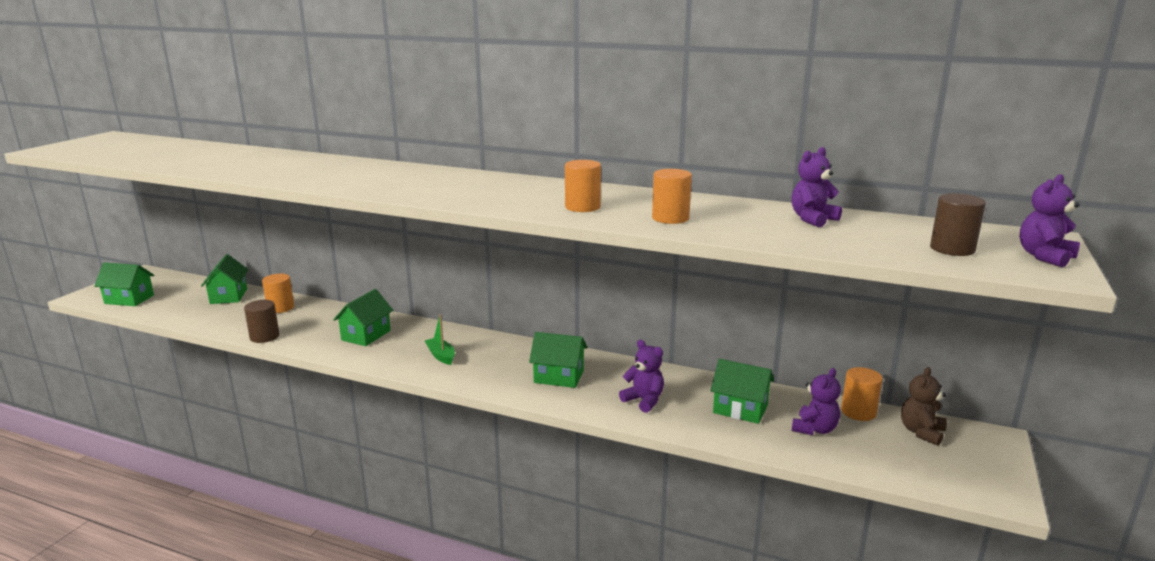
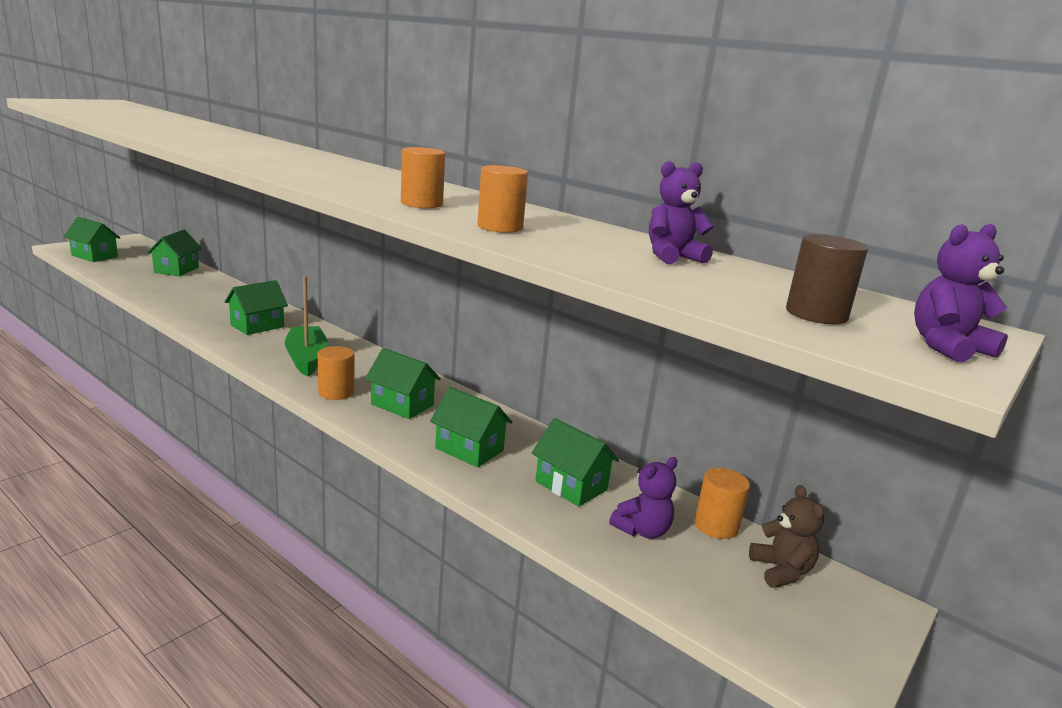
camera: 15 degrees right, 0 degrees up
brown cylinder [244,300,280,343] -> none
orange cylinder [262,274,294,313] -> orange cylinder moved to [318,346,354,400]
green boat [425,314,455,365] -> green boat [285,276,328,377], size x1.73
purple teddy bear [619,340,664,413] -> green house [430,387,512,467]
brown teddy bear [901,367,947,446] -> brown teddy bear turned 120 degrees clockwise [749,485,824,588]

